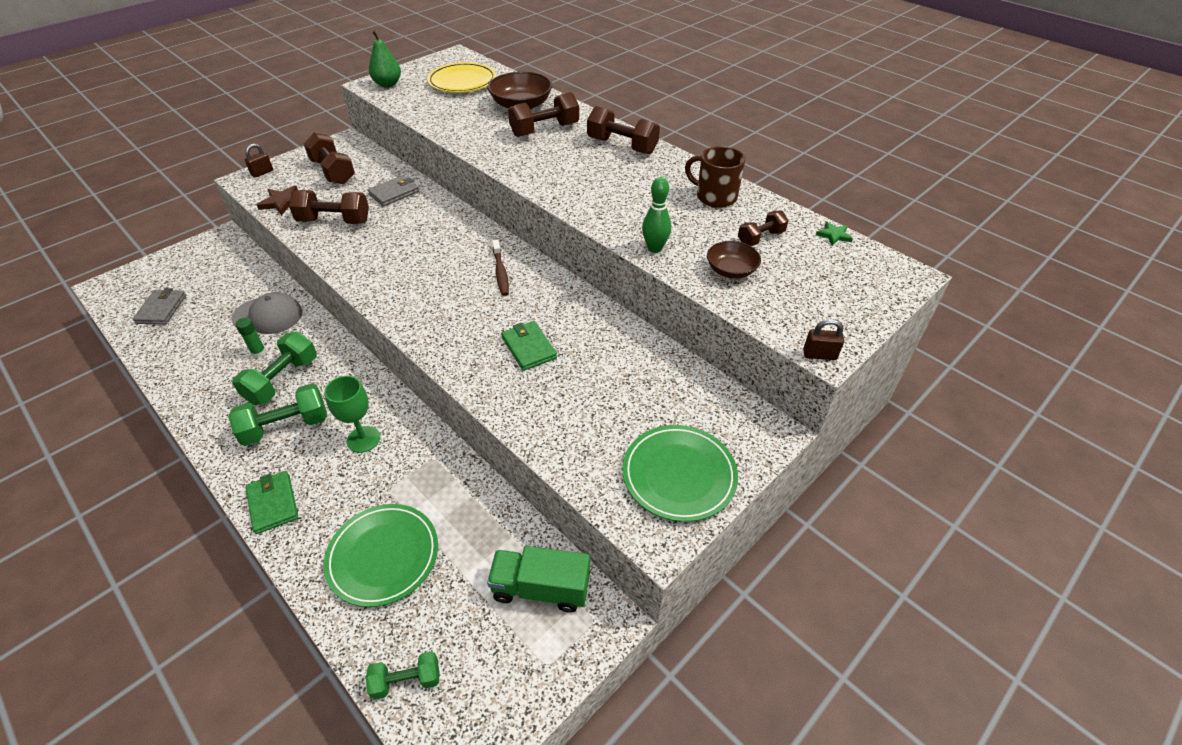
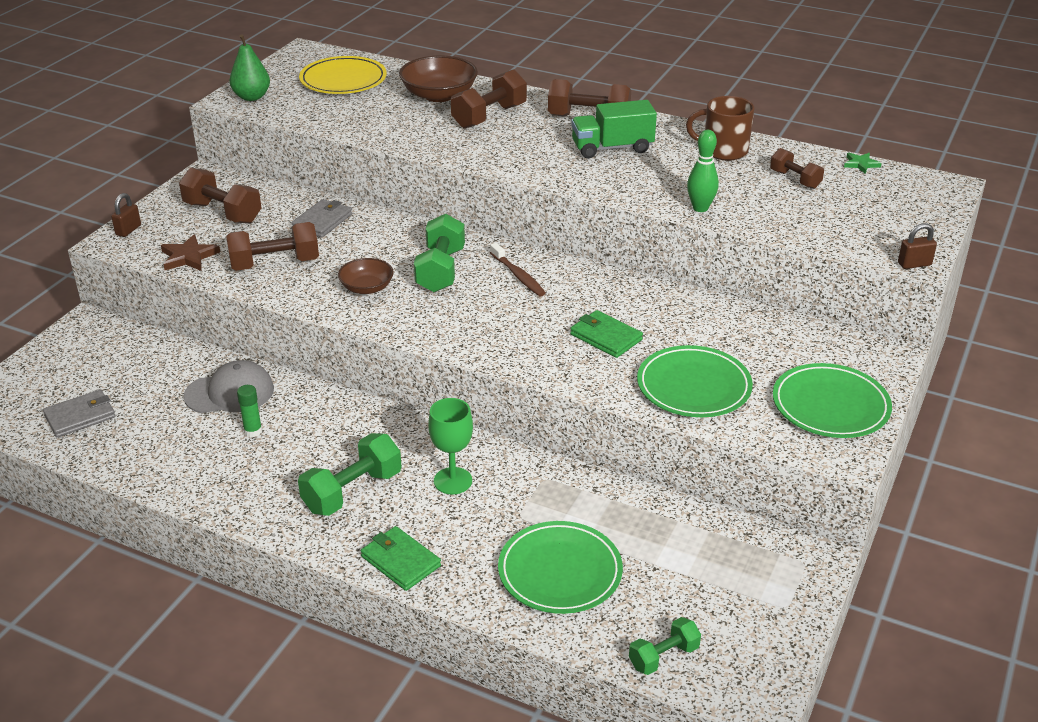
camera: 20 degrees left, 10 degrees down
grey wallet [133,288,186,325] -> grey wallet turned 75 degrees clockwise [43,389,115,438]
green dumbbell [232,331,317,405] -> green dumbbell moved to [414,214,465,292]
green truck [487,546,590,613] -> green truck moved to [571,100,657,158]
brown bowl [707,241,761,279] -> brown bowl moved to [338,258,394,294]
brown dumbbell [738,211,789,246] -> brown dumbbell turned 75 degrees counterclockwise [770,148,824,189]
none -> green plate [637,345,753,417]

